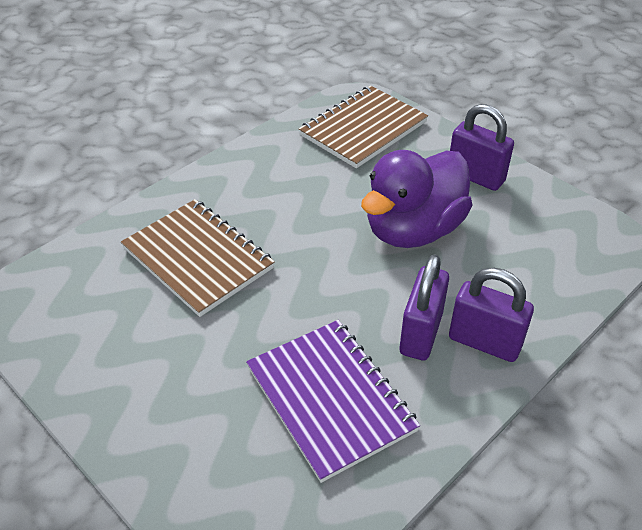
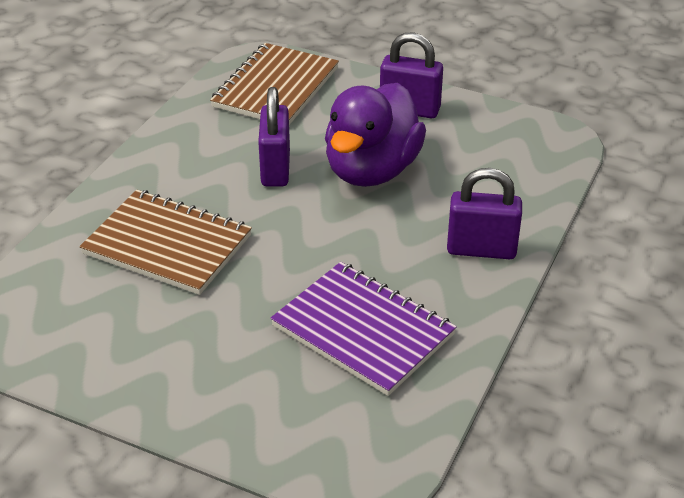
camera: 20 degrees left, 5 degrees down
purple padlock [399,254,449,361] -> purple padlock moved to [258,87,290,187]

